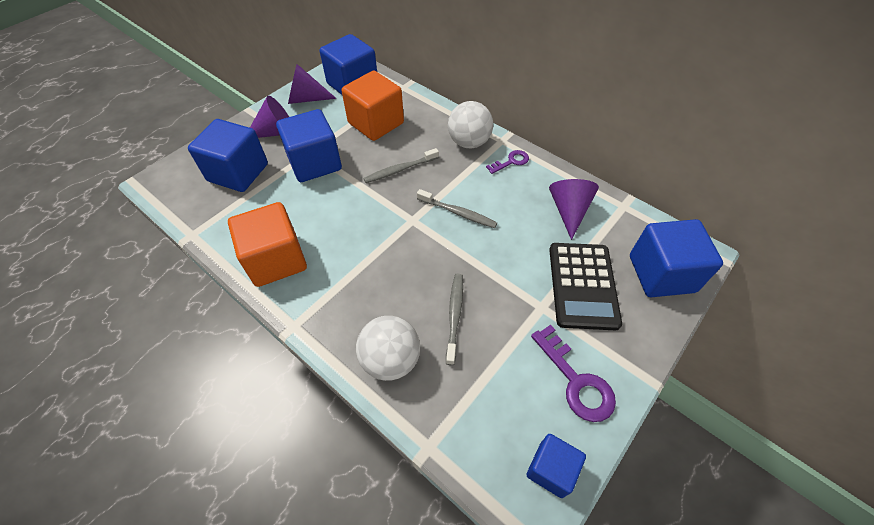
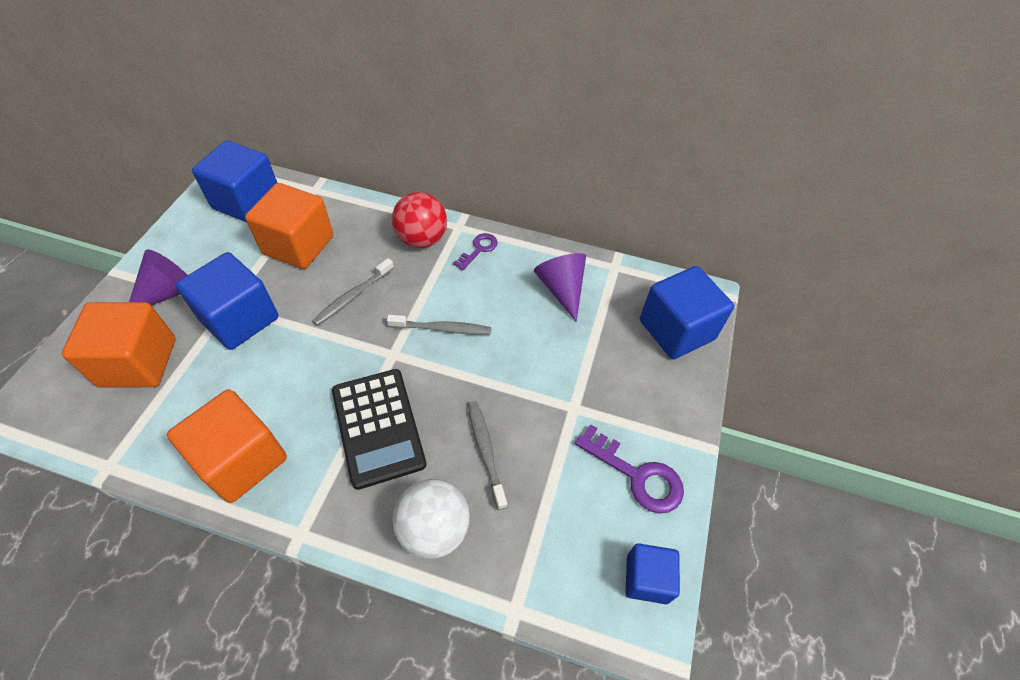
camera: 25 degrees left, 0 degrees up
blue cube [188,119,268,192] -> orange cube [62,302,175,387]
purple cone [288,64,337,104] -> none
white ball [448,101,493,148] -> red ball [392,192,447,248]
black calculator [549,243,622,330] -> black calculator moved to [332,369,427,490]

